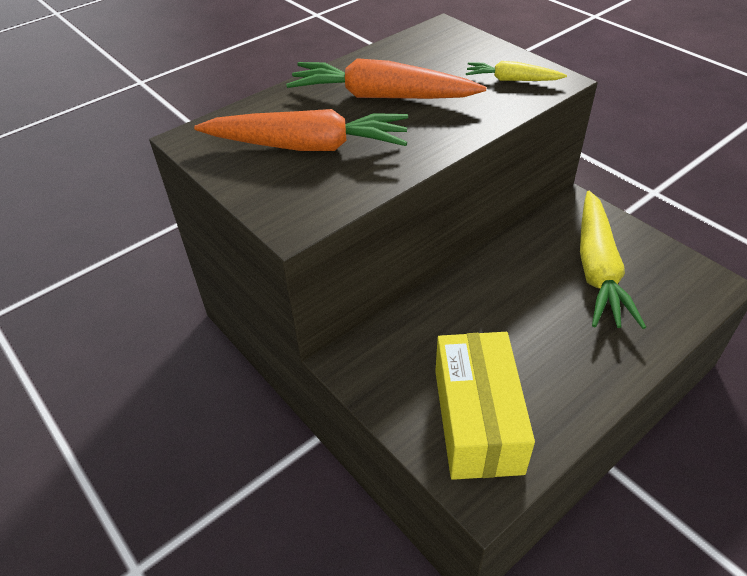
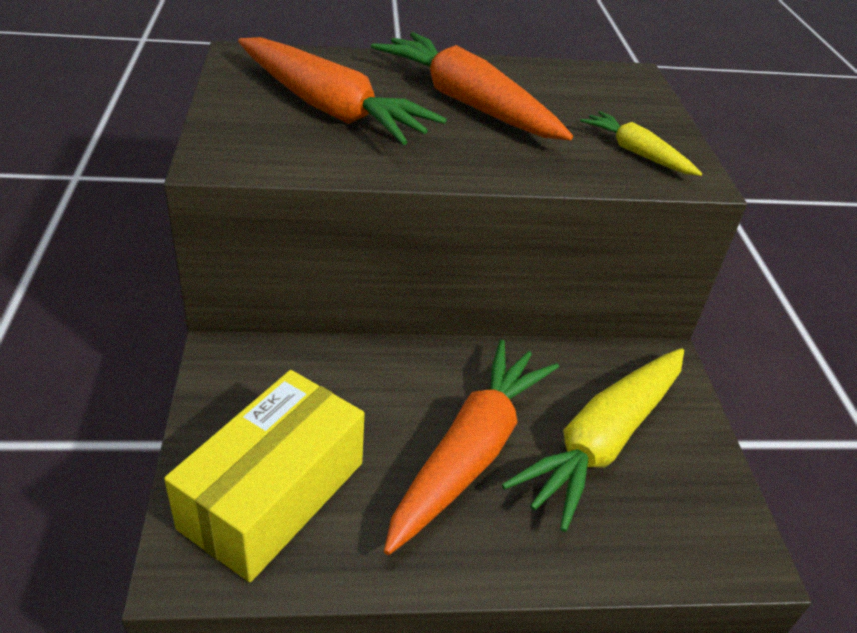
camera: 30 degrees right, 5 degrees down
none -> orange carrot [384,339,559,555]

